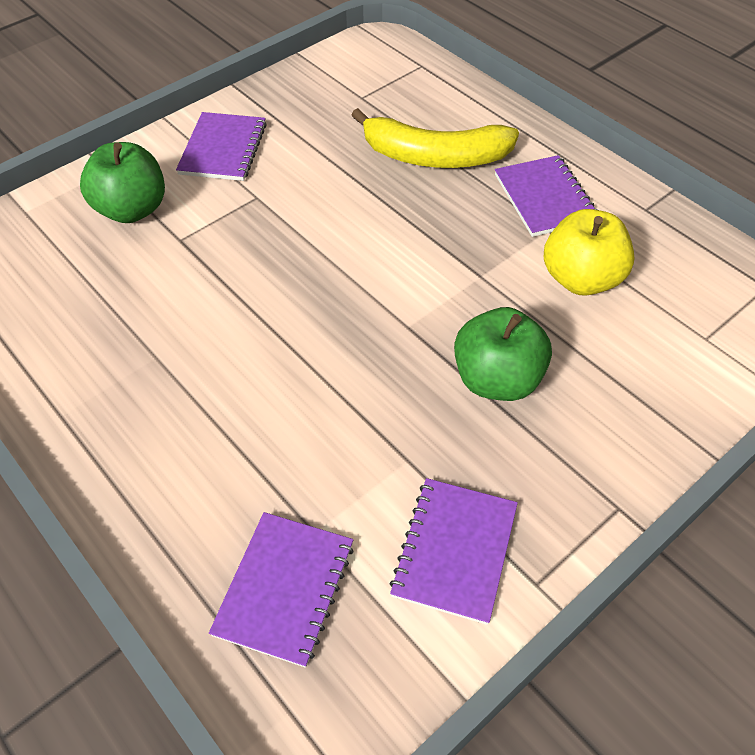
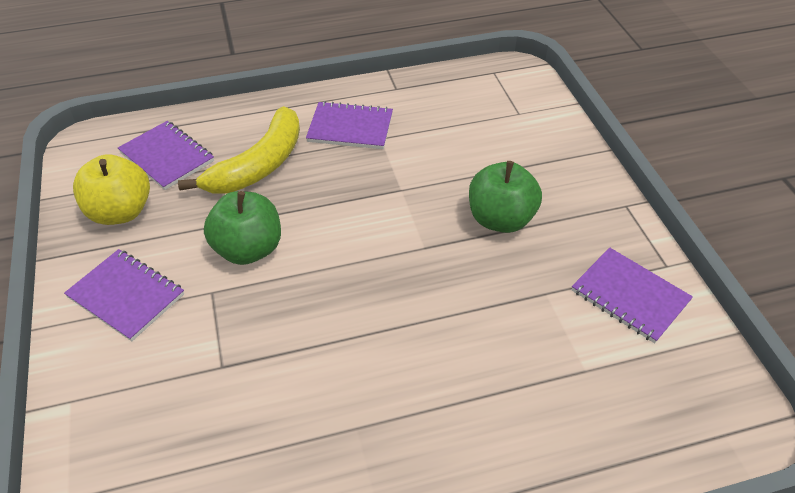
camera: 65 degrees left, 5 degrees down
green apple [80,142,165,223] -> green apple moved to [204,191,281,265]
purple notebook [209,512,354,668] -> purple notebook moved to [118,121,214,190]
yellow apple [544,209,634,296] -> yellow apple moved to [73,155,150,225]

